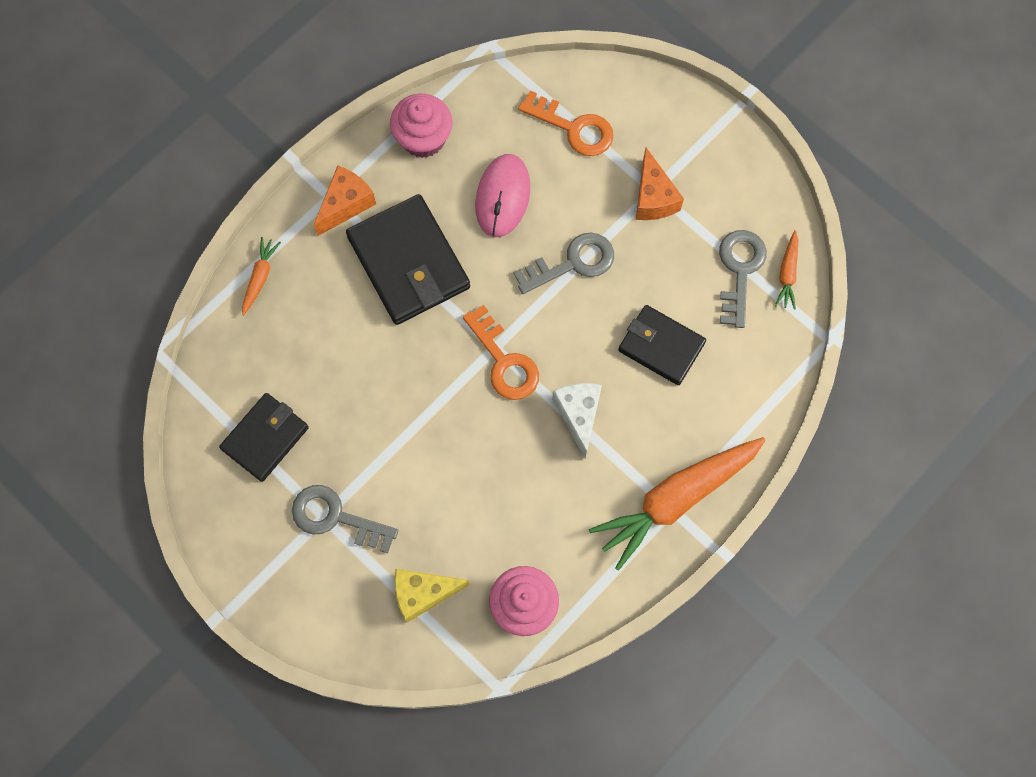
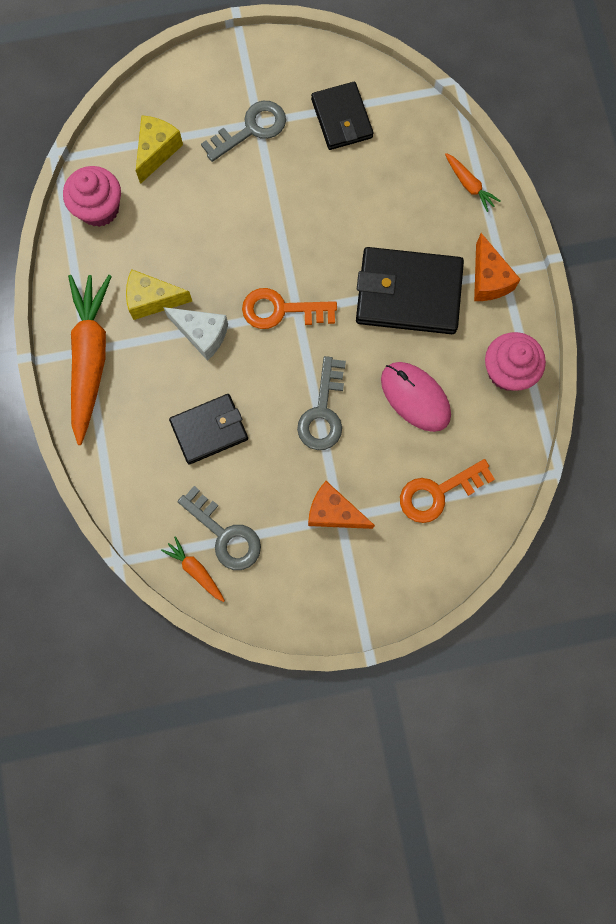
camera: 125 degrees right, 5 degrees up
none -> yellow cheese [126,269,192,320]

